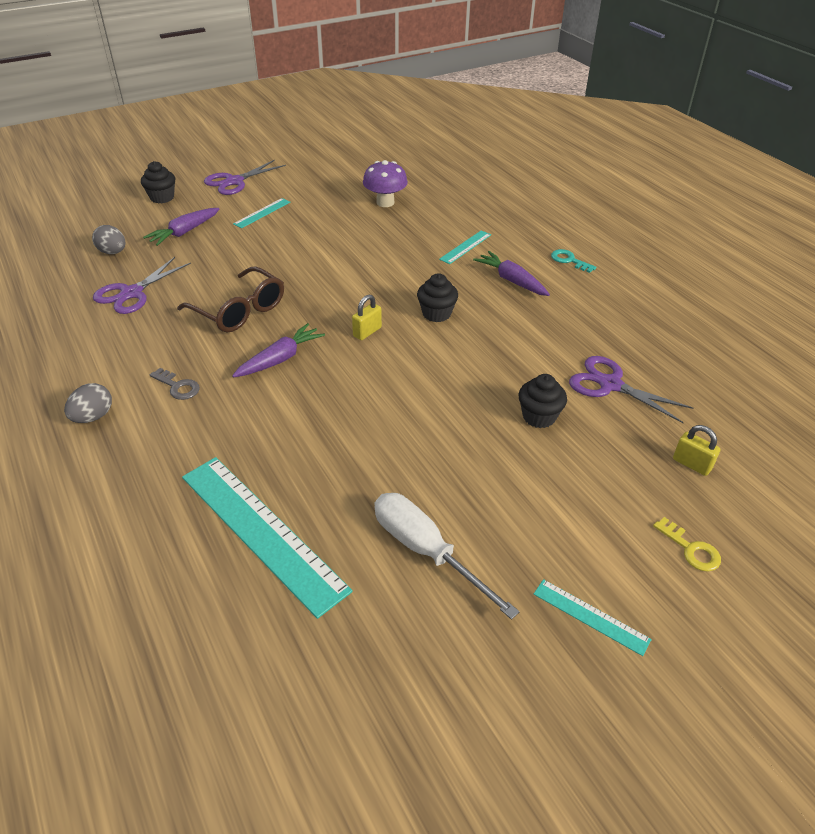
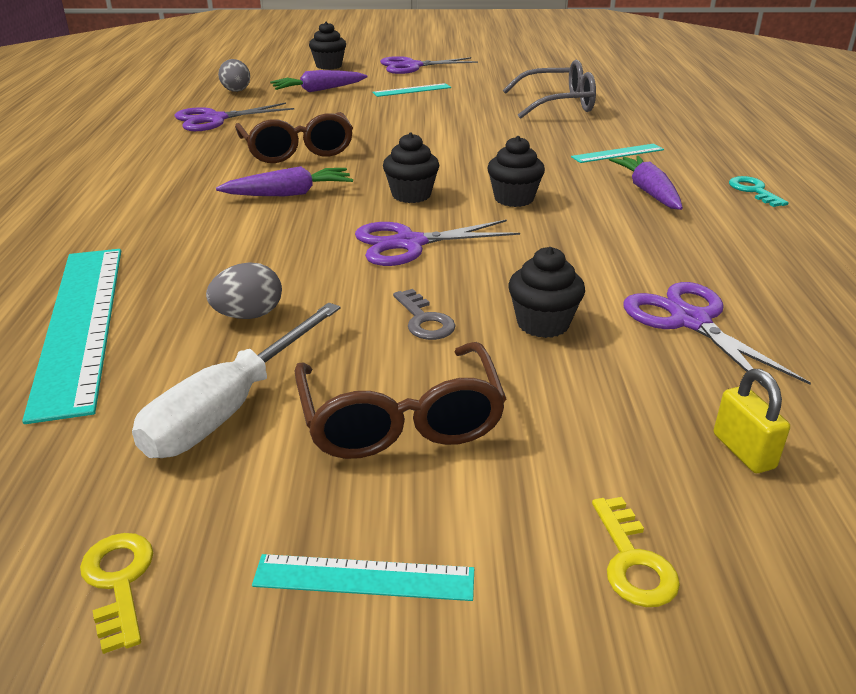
camera: 30 degrees right, 10 degrees down
grey egg [64,383,112,423] -> grey egg moved to [206,263,282,319]
grey key [150,368,200,400] -> grey key moved to [393,289,456,340]
yellow padlock [352,295,382,340] -> black cupcake [383,133,440,203]
purple mushroom [363,160,408,207] -> grey glasses [503,60,596,119]
white screwdriver [374,493,520,620] -> white screwdriver turned 135 degrees counterclockwise [132,303,340,458]
turquoise ruler [534,579,652,656] -> turquoise ruler turned 60 degrees counterclockwise [252,554,474,601]
none -> yellow key [80,533,153,654]
none -> brown glasses [295,342,506,459]
none -> purple scissors [355,220,520,266]

